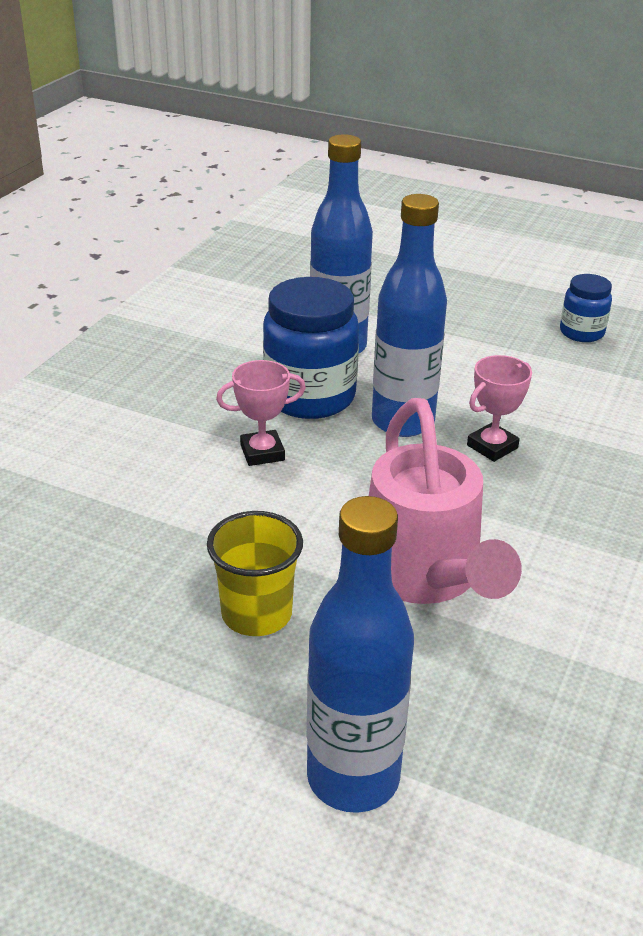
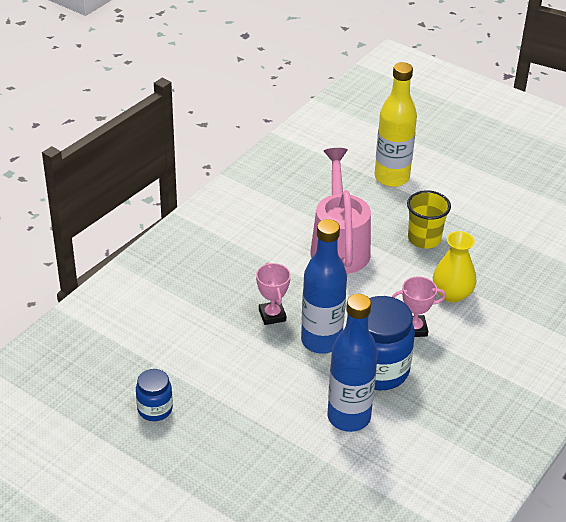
camera: 170 degrees left, 5 degrees up
blue bottle [307,496,414,813] -> yellow bottle [375,62,417,187]
pink trophy [467,355,532,462] -> pink trophy turned 75 degrees counterclockwise [256,263,291,325]
none -> yellow vase [433,231,477,303]

